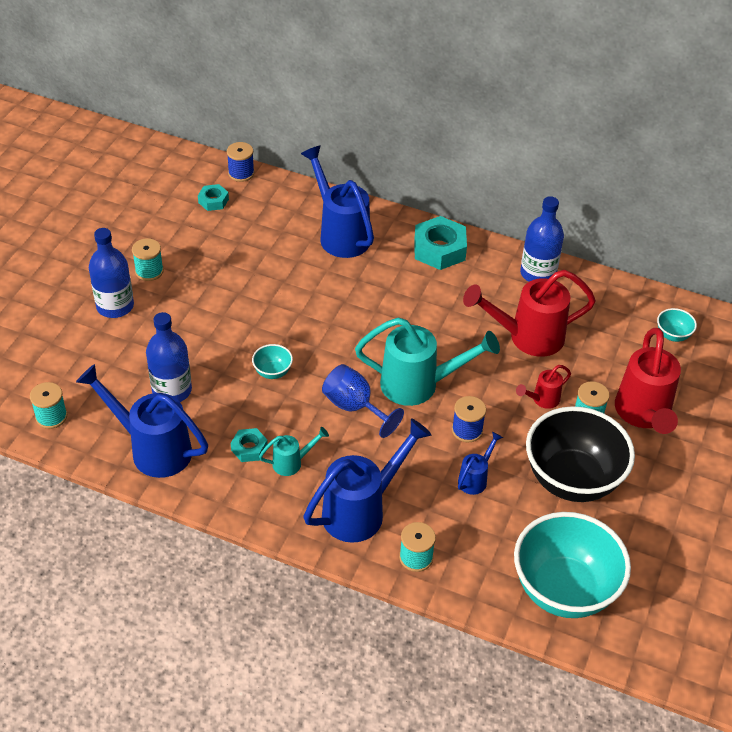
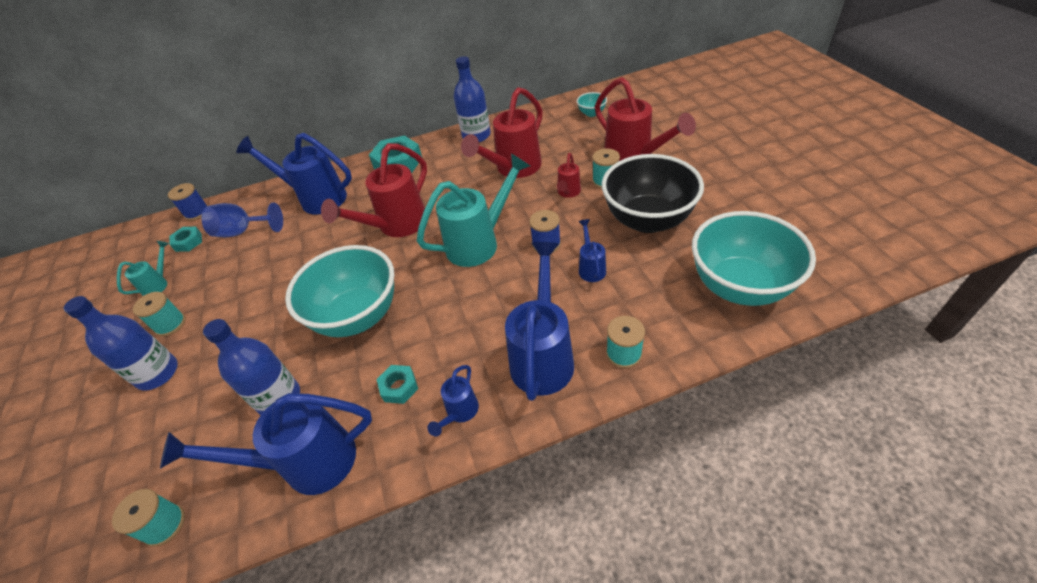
camera: 35 degrees left, 0 degrees up
turquoise bowl [252,344,293,379] -> turquoise bowl [285,245,395,337], size x2.45
turquoise watering can [259,427,329,476] -> turquoise watering can moved to [117,241,169,296]
blue goblet [322,364,404,438] -> blue goblet moved to [201,203,283,237]
none -> red watering can [321,143,427,237]
none -> blue watering can [427,365,479,437]

